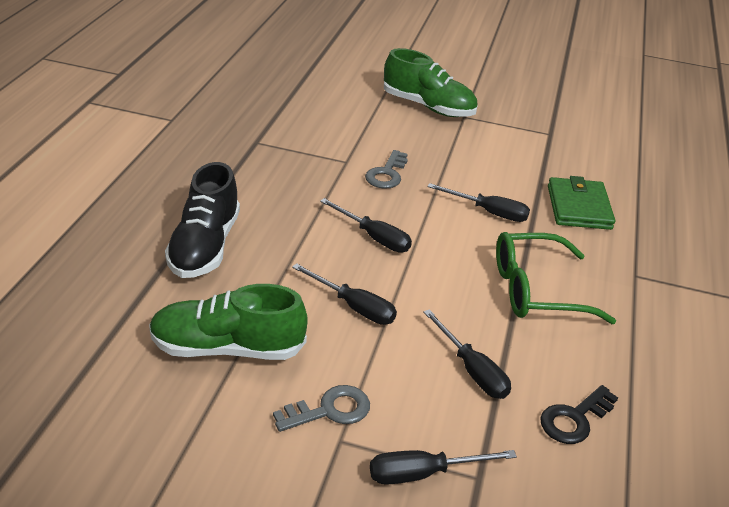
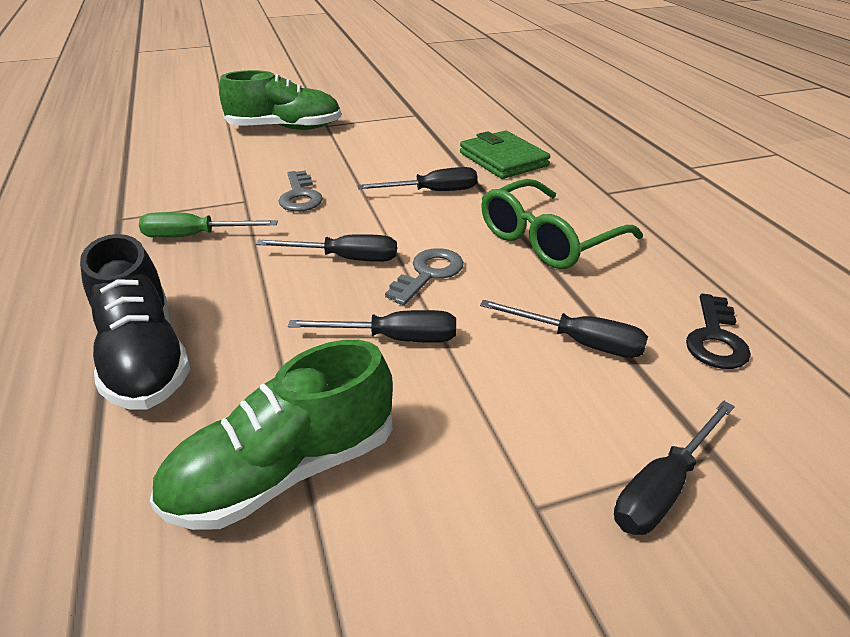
camera: 30 degrees left, 0 degrees up
grey key [273,385,370,432] -> grey key moved to [385,248,464,305]
none -> green screwdriver [139,212,278,238]

